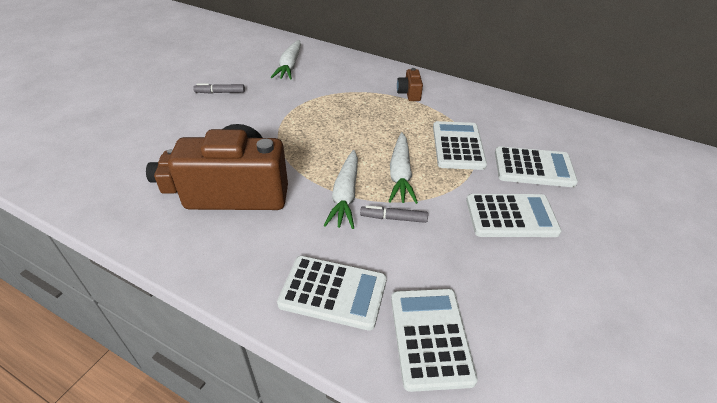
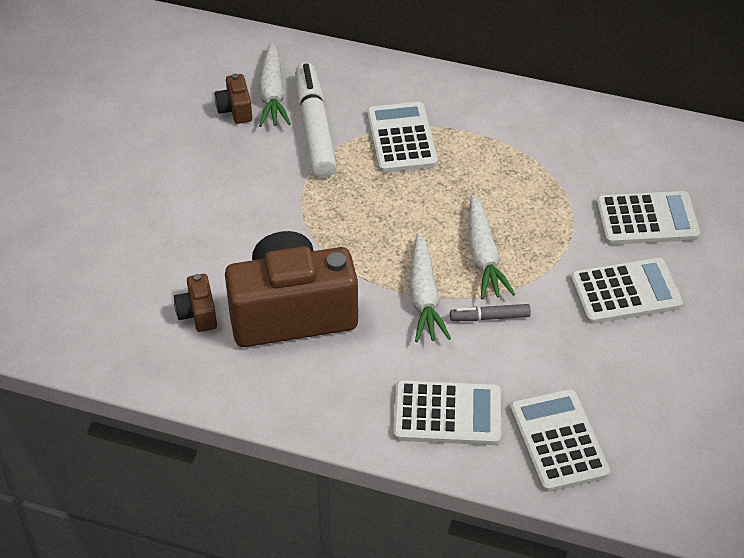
camera: 10 degrees left, 5 degrees up
grey marker [193,83,245,94] -> none
brown camera [397,68,423,101] -> brown camera moved to [215,73,252,124]
white calculator [433,121,487,170] -> white calculator moved to [367,102,438,173]
none -> white marker [295,63,337,178]

